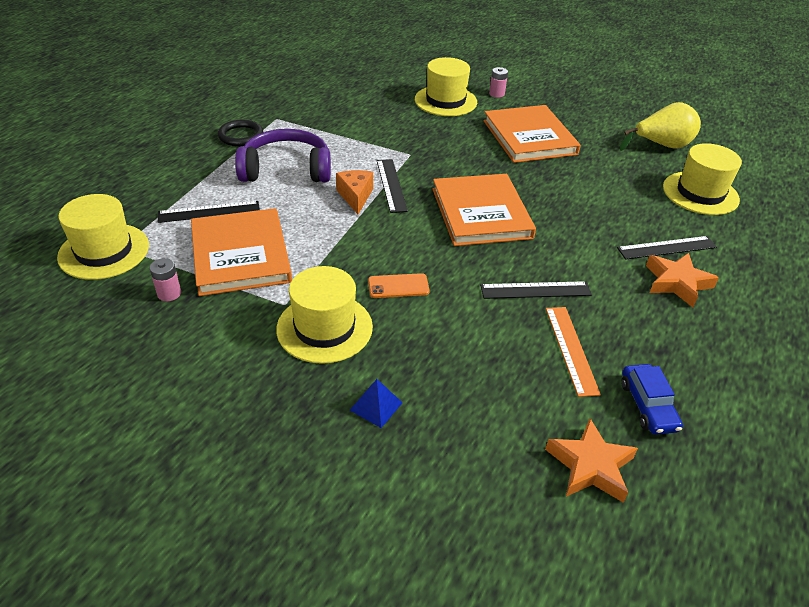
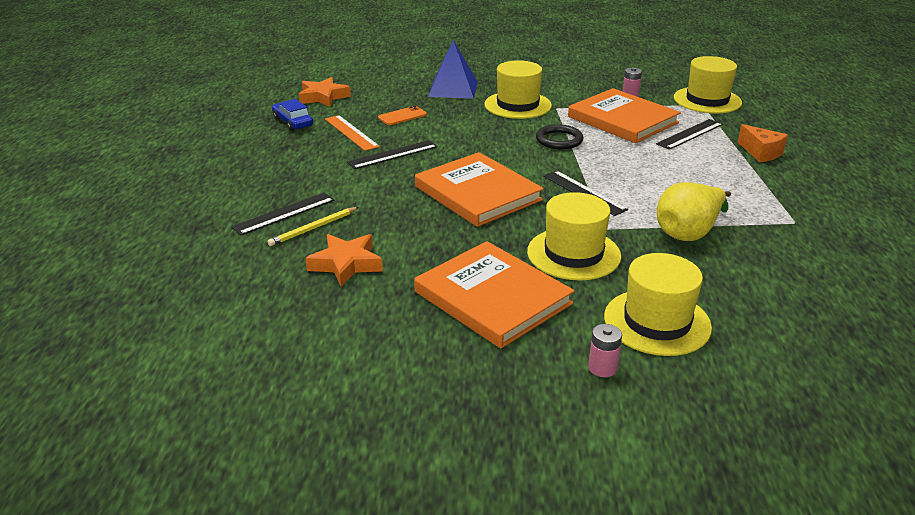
camera: 155 degrees right, 10 degrees down
black ring [218,120,263,146] -> black ring moved to [536,124,584,149]
purple headphones [235,129,331,182] -> none
orange cheese [336,170,373,214] -> orange cheese moved to [738,124,788,162]
blue pyramid [350,379,403,428] -> blue pyramid [428,40,478,99], size x1.95
orange phone [368,273,430,298] -> orange phone moved to [378,106,427,125]
yellow pear [620,102,701,151] -> yellow pear moved to [657,182,731,241]
orange star [646,253,719,307] -> orange star moved to [305,234,383,287]
yellow hat [663,143,742,215] -> yellow hat moved to [527,192,621,280]
none -> yellow pencil [267,207,359,246]

